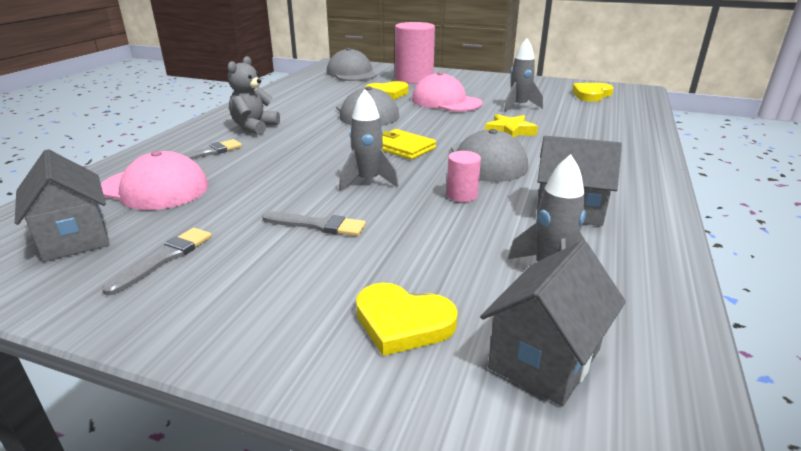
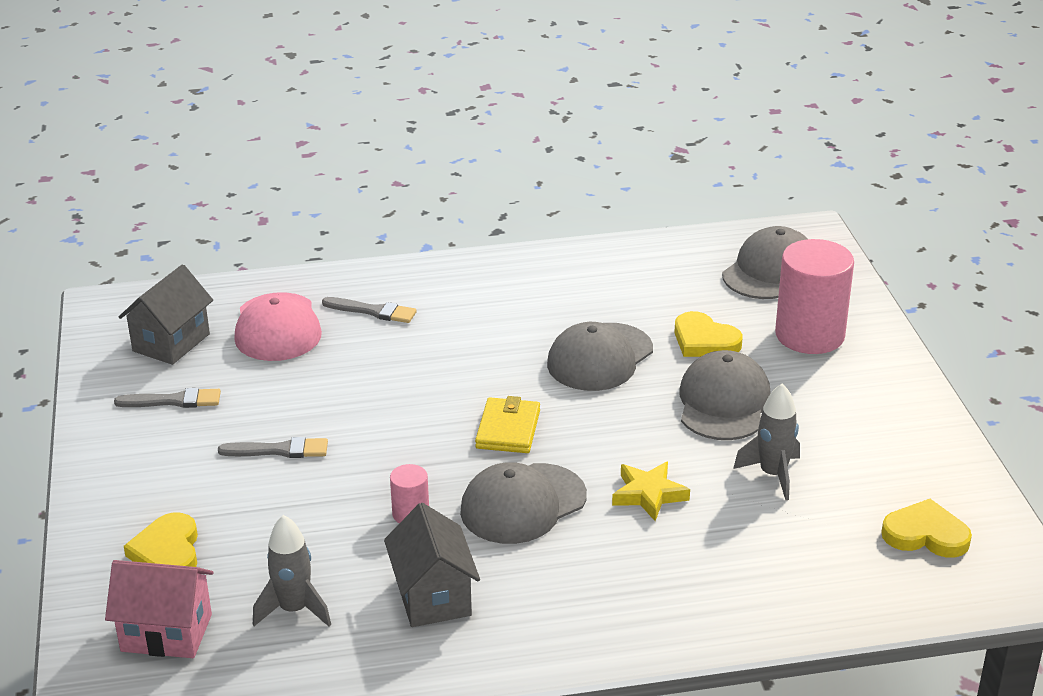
camera: 60 degrees right, 5 degrees up
grey teddy bear [228,56,280,135] -> none
grey brush [262,212,366,236] -> grey brush turned 75 degrees counterclockwise [218,437,328,458]
grey rocket [339,89,399,191] -> none
pink cap [412,72,483,112] -> grey cap [679,350,771,440]
grey house [480,241,626,406] -> pink house [105,560,213,658]

